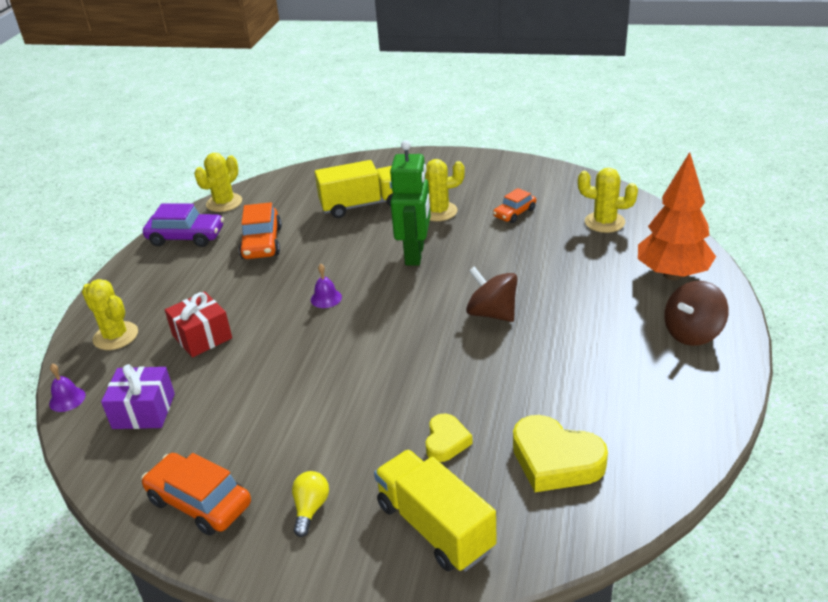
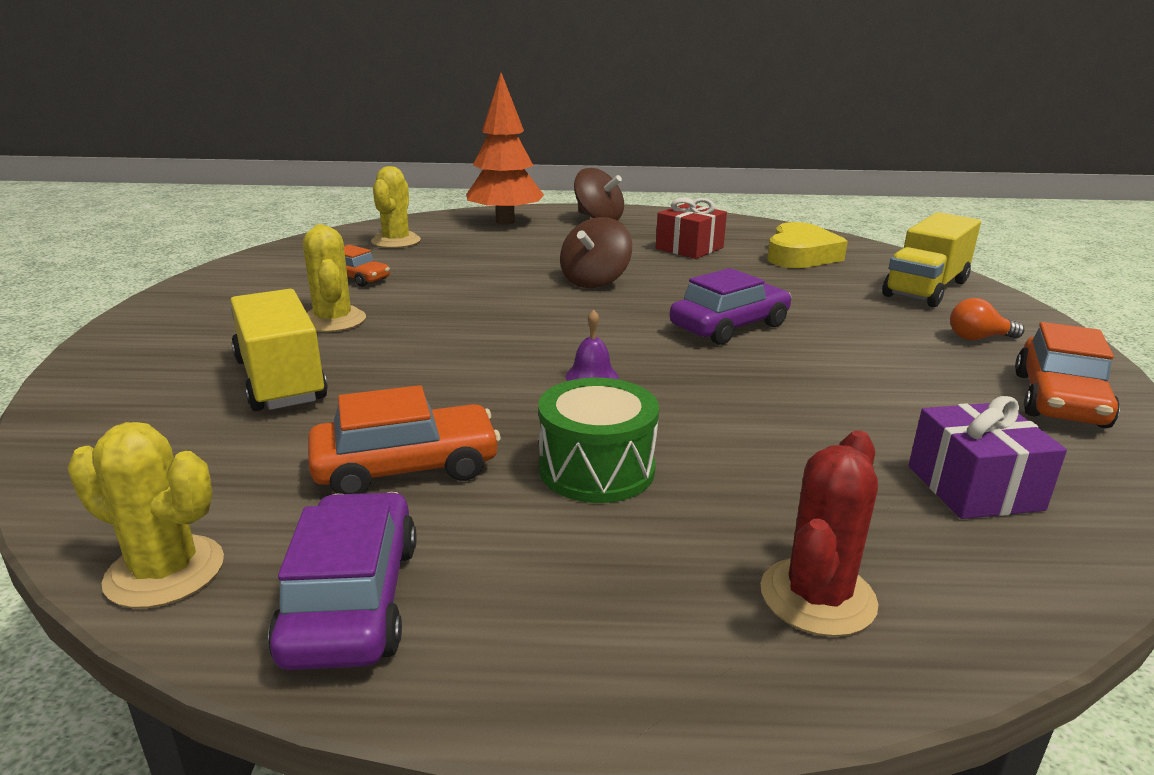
camera: 105 degrees left, 10 degrees down
purple bell [49,364,86,412] -> none
yellow cactus [82,279,138,350] -> red cactus [761,430,878,637]
red gift [165,291,232,357] -> red gift moved to [656,197,727,259]
yellow light bulb [292,471,329,537] -> orange light bulb [950,298,1024,340]
green robot [390,140,430,266] -> none
yellow heart [426,413,473,462] -> none
none -> green drum [538,378,659,503]
none -> purple car [670,268,792,345]

